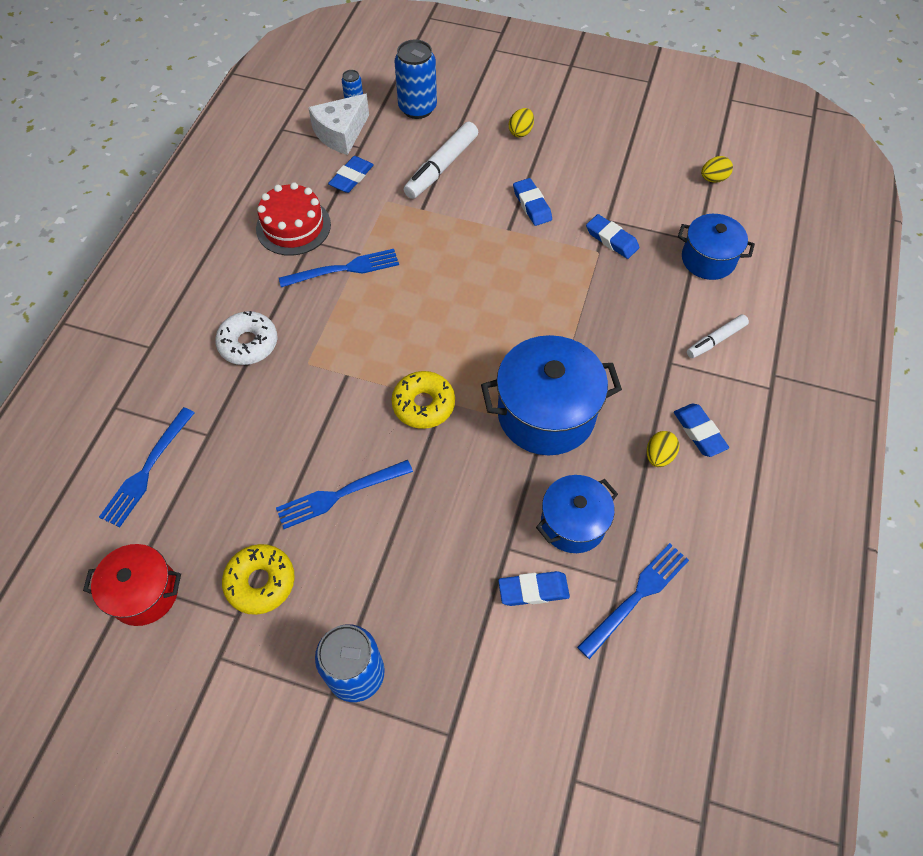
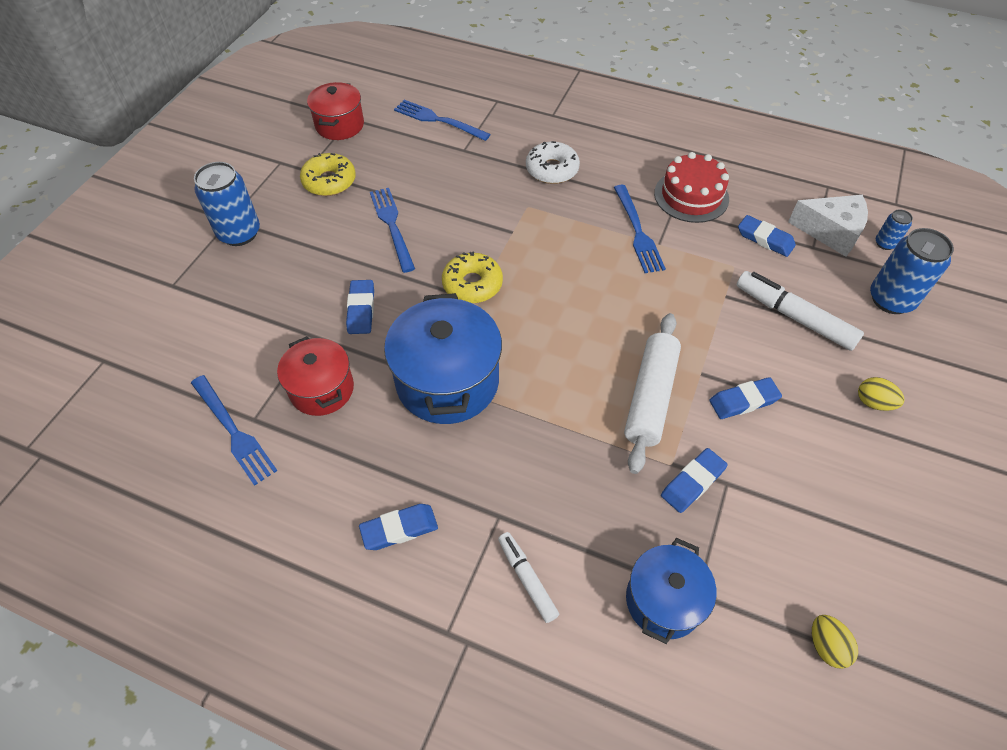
camera: 95 degrees right, 5 degrees down
white cheese [308,94,369,155] -> white cheese turned 150 degrees clockwise [788,195,868,257]
blue eraser [498,571,570,606] -> blue eraser moved to [346,280,374,334]
blue pot [536,475,618,553] -> red pot [277,336,354,416]
yellow egg [647,431,679,467] -> none
none -> white rolling pin [624,313,681,474]

